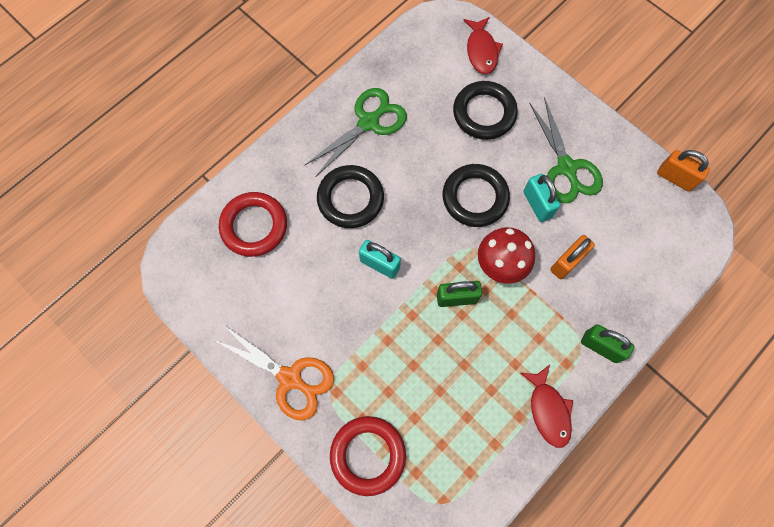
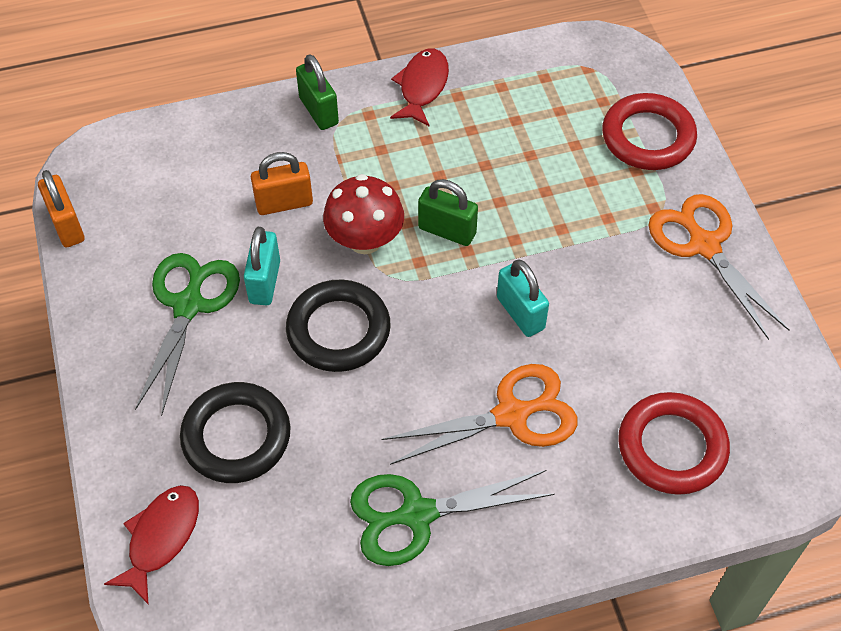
camera: 150 degrees left, 15 degrees down
black ring [317,165,384,228] -> orange scissors [382,364,578,465]

